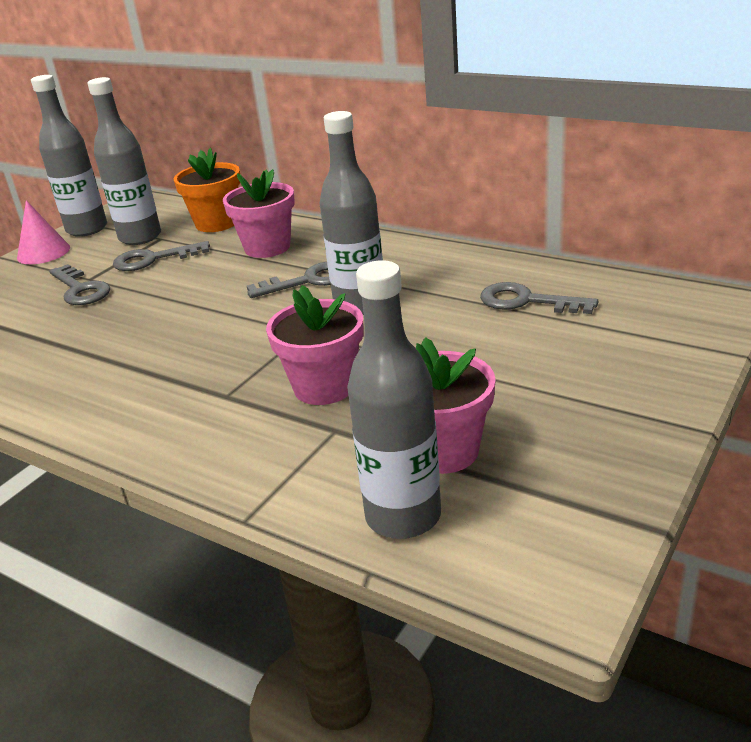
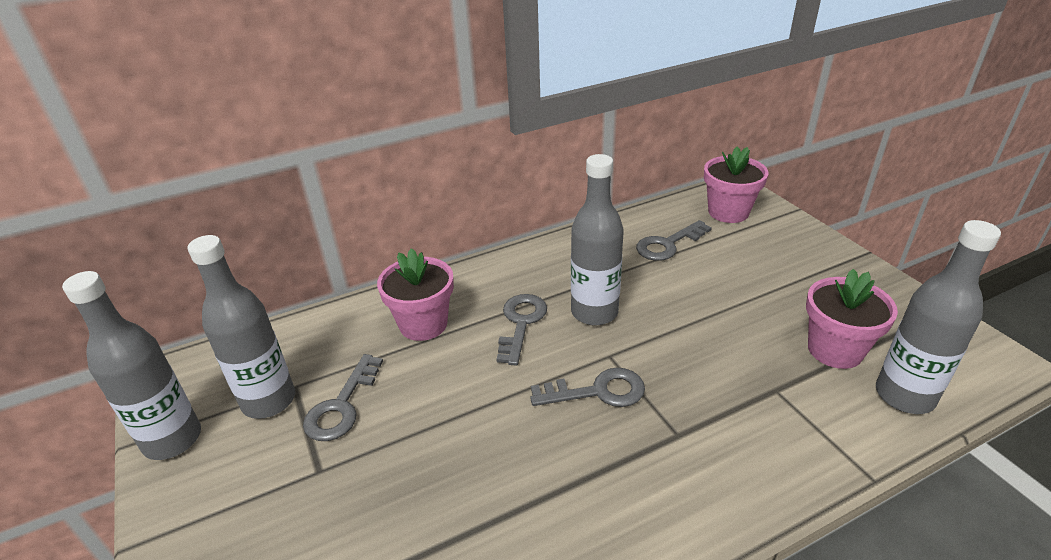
camera: 60 degrees left, 5 degrees up
pink cone [17,200,70,264] -> none
grey key [49,264,110,305] -> grey key moved to [530,367,645,407]
orange flower pot [173,148,240,232] -> none
pink flower pot [266,285,364,405] -> pink flower pot moved to [704,147,768,223]

